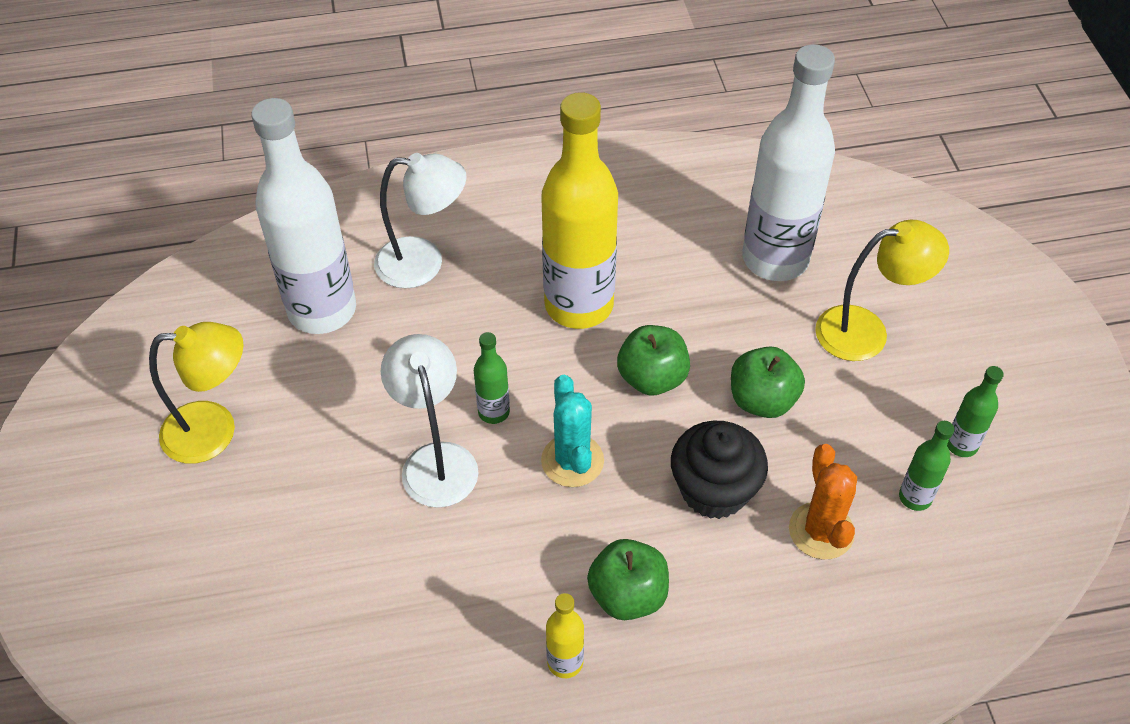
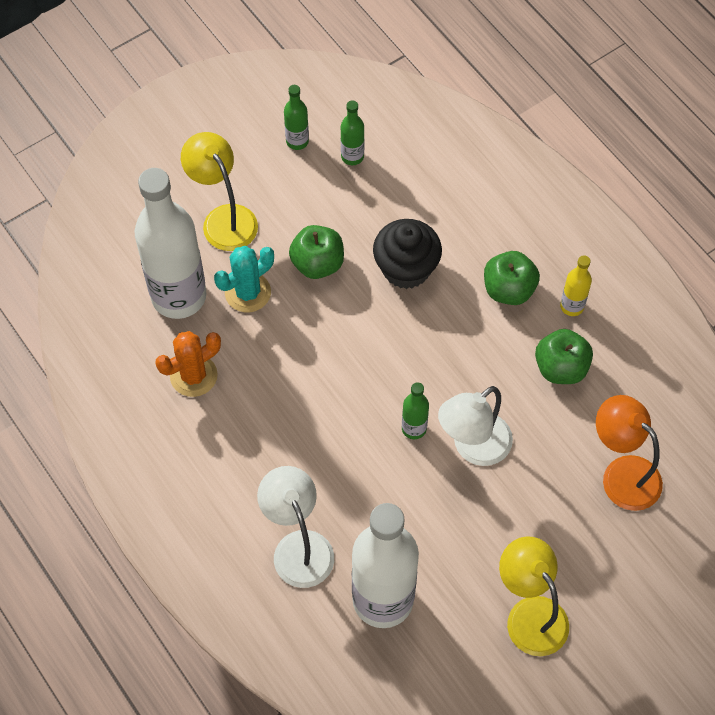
camera: 115 degrees left, 10 degrees up
yellow bottle [541,92,618,329] -> none
turquoise cactus [541,375,604,487] -> turquoise cactus moved to [214,246,274,313]
green apple [617,325,690,395] -> green apple moved to [535,329,593,384]
orange cactus [789,444,857,559] -> orange cactus moved to [155,331,221,397]
none -> orange lamp [596,395,663,511]

